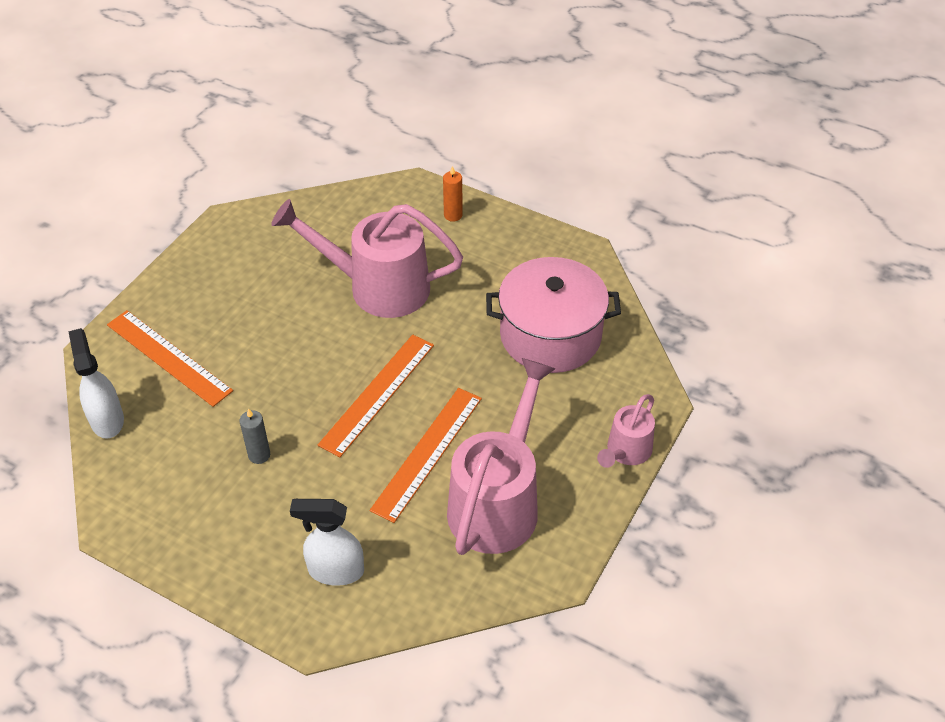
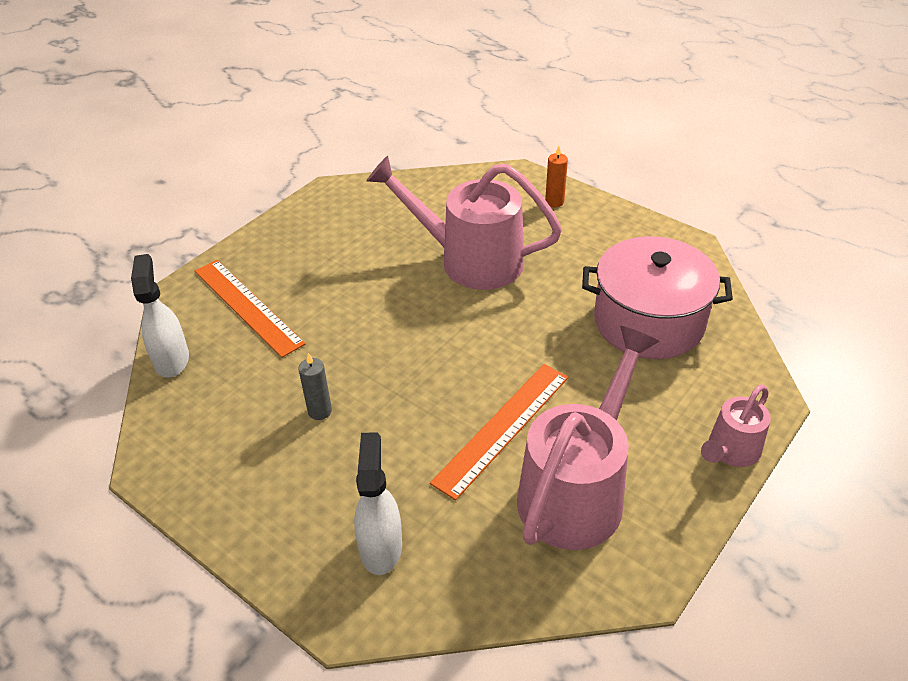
camera: 10 degrees right, 5 degrees down
white spray bottle [290,499,364,586] -> white spray bottle turned 75 degrees clockwise [354,432,402,575]
orange ruler [318,335,434,457] -> none

